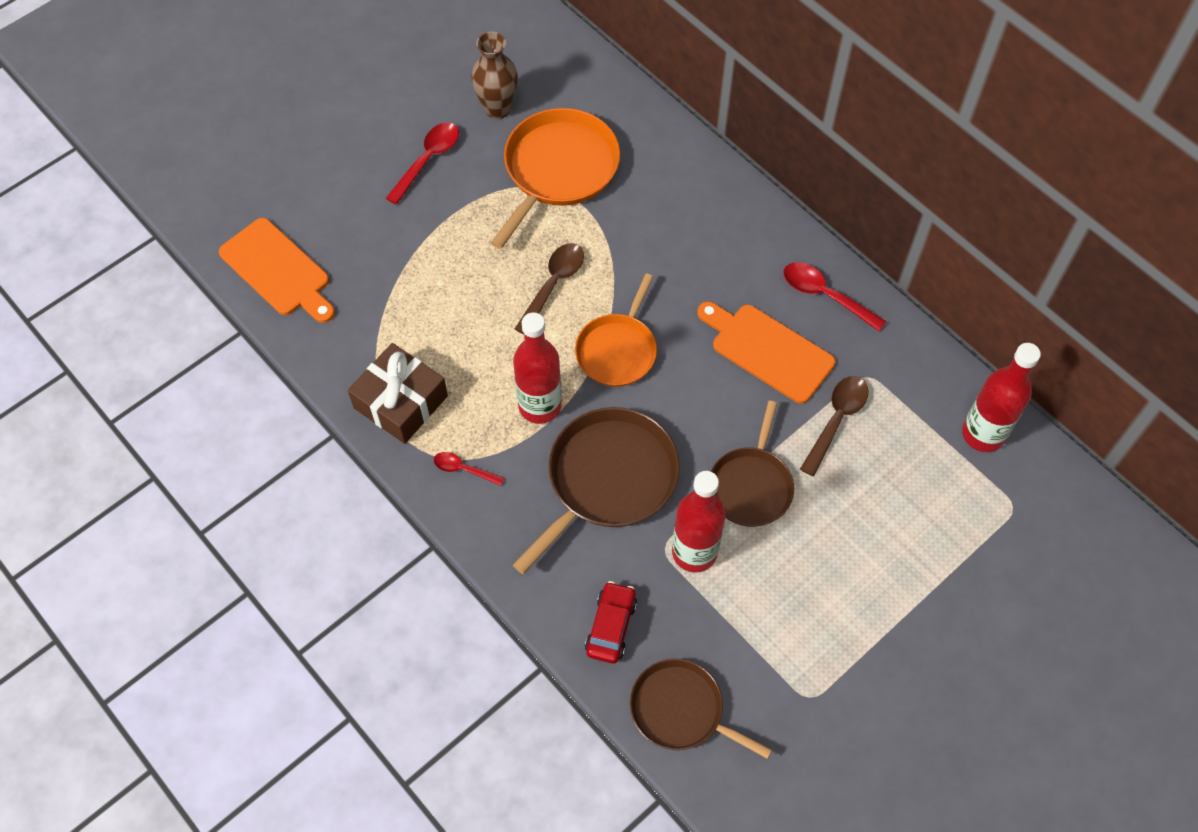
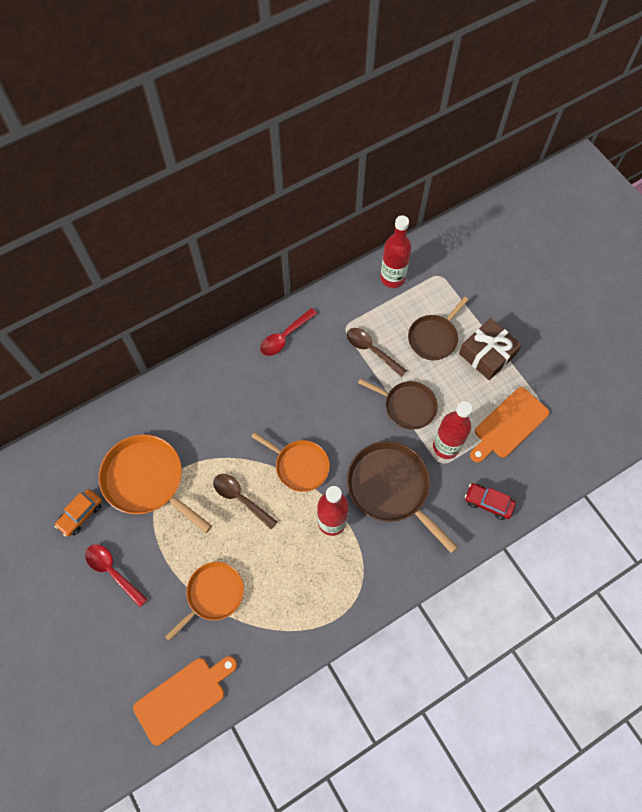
camera: 80 degrees left, 5 degrees up
brown gift [348,343,448,444] -> brown gift moved to [459,318,522,380]
red spoon [434,452,504,486] -> none
brown vase [471,32,518,119] -> orange car [54,489,102,537]
brown pan [630,658,772,759] -> brown pan moved to [408,297,469,360]
orange cutting board [697,301,835,404] -> orange cutting board moved to [470,387,549,463]
none -> orange pan [165,562,244,641]

